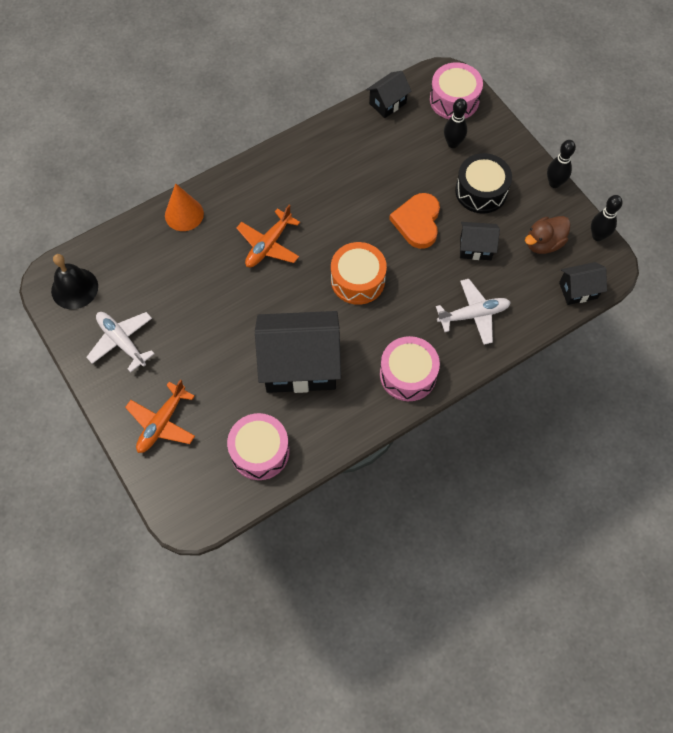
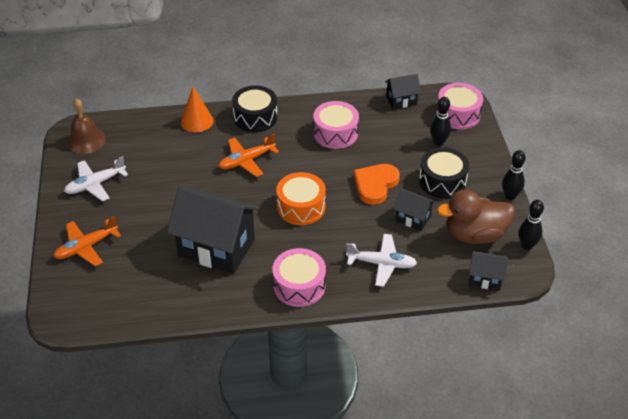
camera: 25 degrees right, 20 degrees down
black bell [51,254,98,309] -> brown bell [67,98,106,154]
white plane [86,312,155,372] -> white plane turned 105 degrees counterclockwise [64,156,128,201]
pink drum [227,413,290,480] -> pink drum moved to [313,101,359,149]
brown duck [525,216,571,254] -> brown duck [437,190,515,244], size x1.52
none -> black drum [232,85,278,132]

